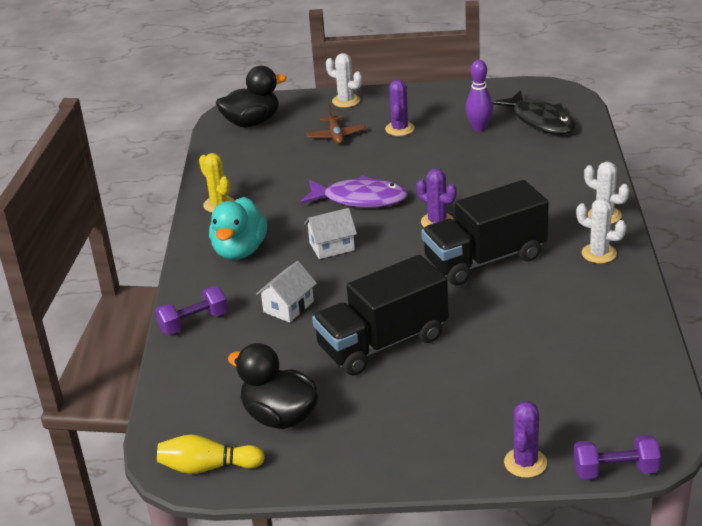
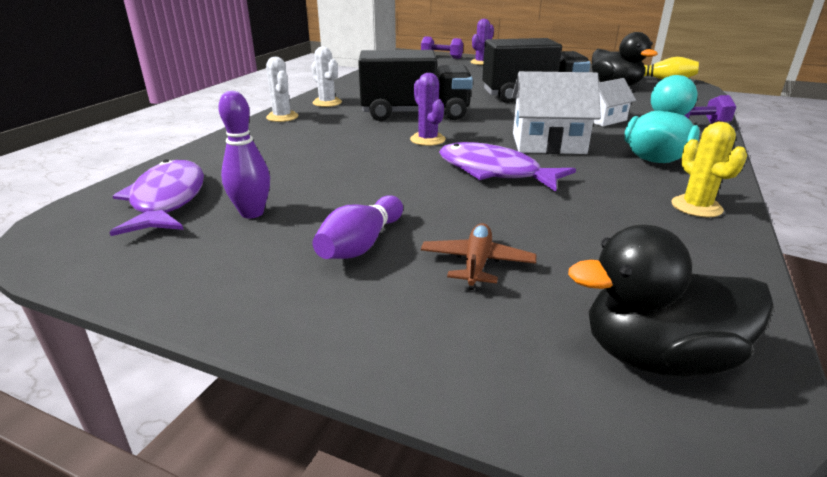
camera: 160 degrees left, 5 degrees down
white house [304,208,357,259] -> white house [512,71,601,154], size x1.61
white cactus [326,53,362,108] -> none
purple cactus [385,80,415,136] -> purple bowling pin [313,195,403,259]
black fish [493,90,575,134] -> purple fish [109,159,204,236]

